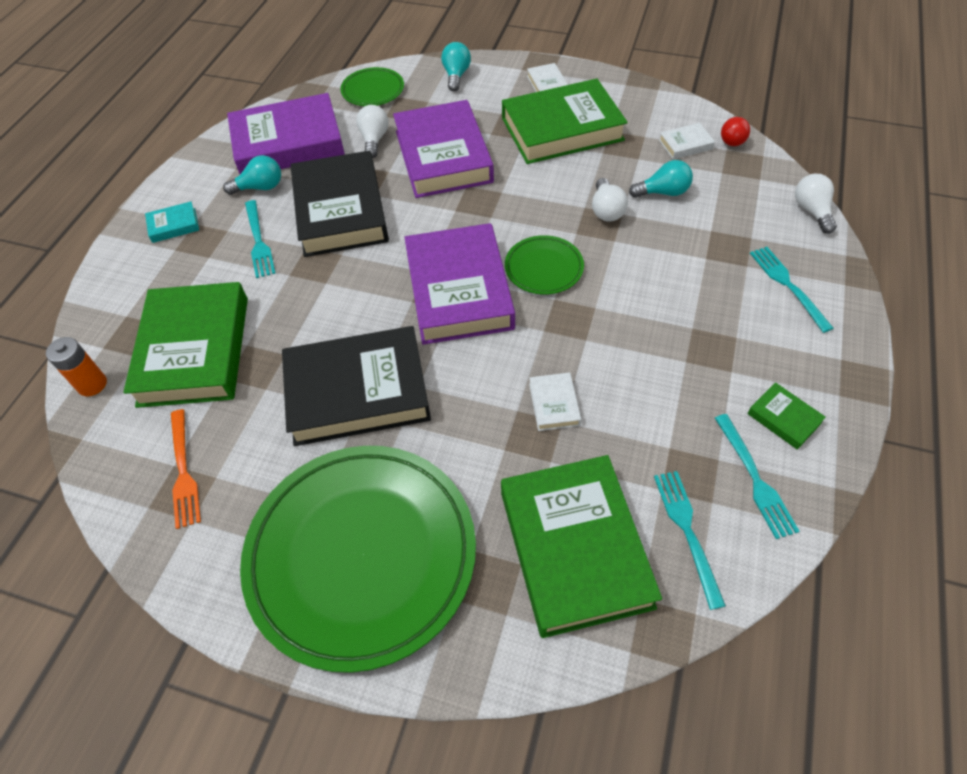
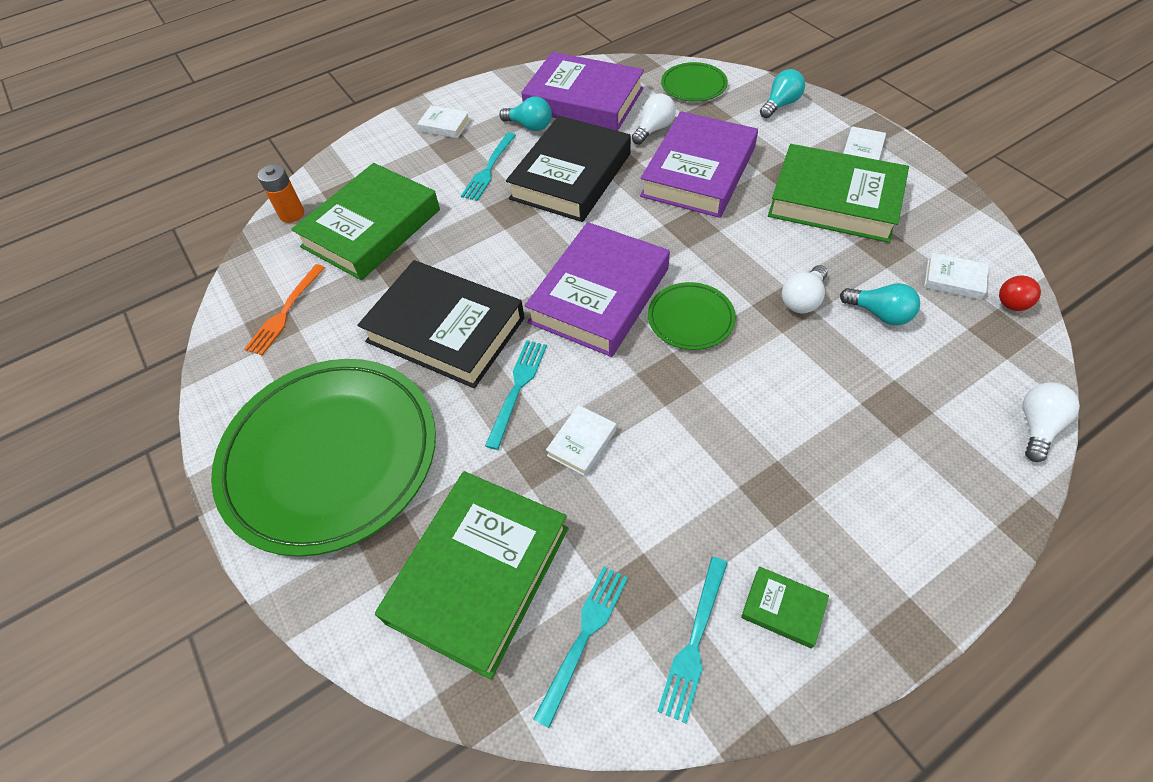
camera: 40 degrees right, 0 degrees up
turquoise book [145,201,199,243] -> white book [417,106,470,138]
green book [747,382,826,449] -> green book turned 60 degrees counterclockwise [741,566,829,648]
turquoise fork [750,247,834,333] -> turquoise fork moved to [485,340,547,450]

